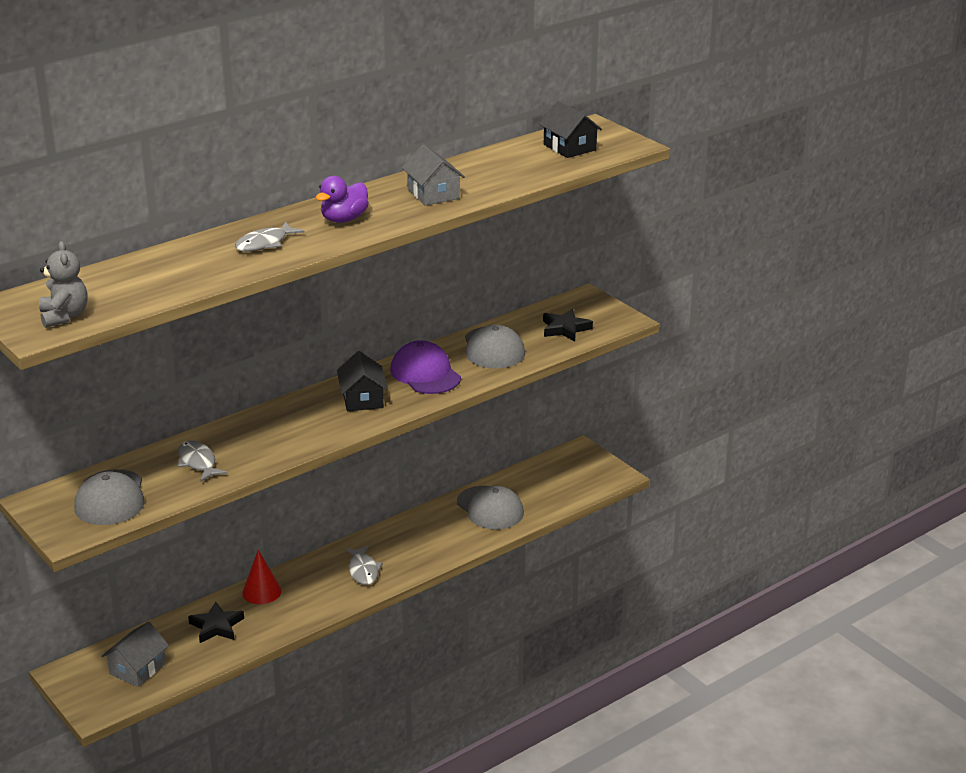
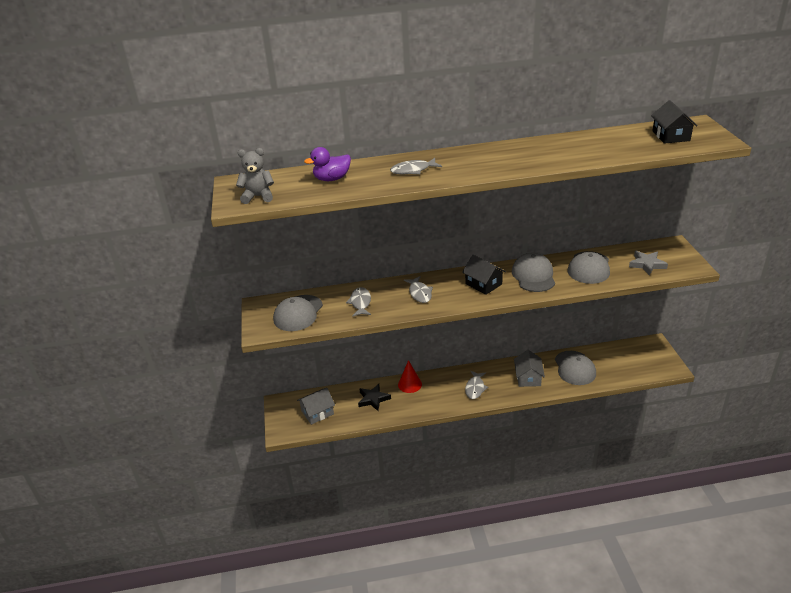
camera: 30 degrees right, 5 degrees up
grey teddy bear [39,241,88,328] -> grey teddy bear turned 105 degrees counterclockwise [236,148,274,204]
purple duck [316,176,369,223] -> purple duck moved to [304,147,351,181]
black house [337,351,388,411] -> black house turned 60 degrees counterclockwise [462,255,506,295]
purple cap [390,340,461,394] -> grey cap [512,252,555,292]
grey house [402,144,465,206] -> grey house moved to [514,350,545,387]
black star [543,309,593,342] -> grey star [629,251,668,275]
none -> grey fish [404,276,433,303]

